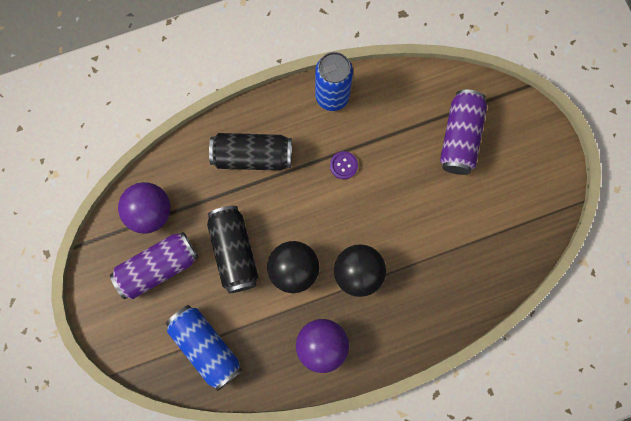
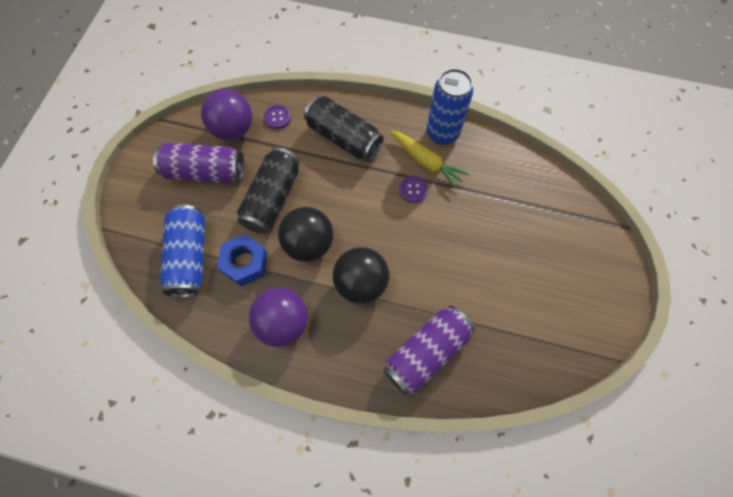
camera: 35 degrees right, 10 degrees down
purple can [440,90,487,175] -> purple can moved to [383,305,475,396]
none -> blue nut [217,234,268,286]
none -> purple button [264,105,291,129]
none -> yellow carrot [390,130,469,189]

